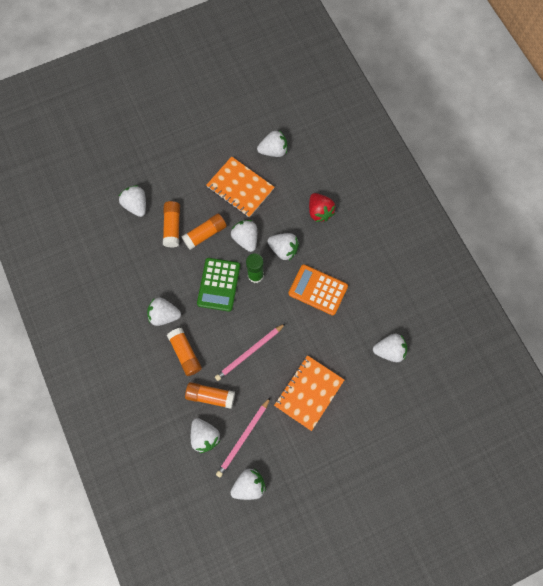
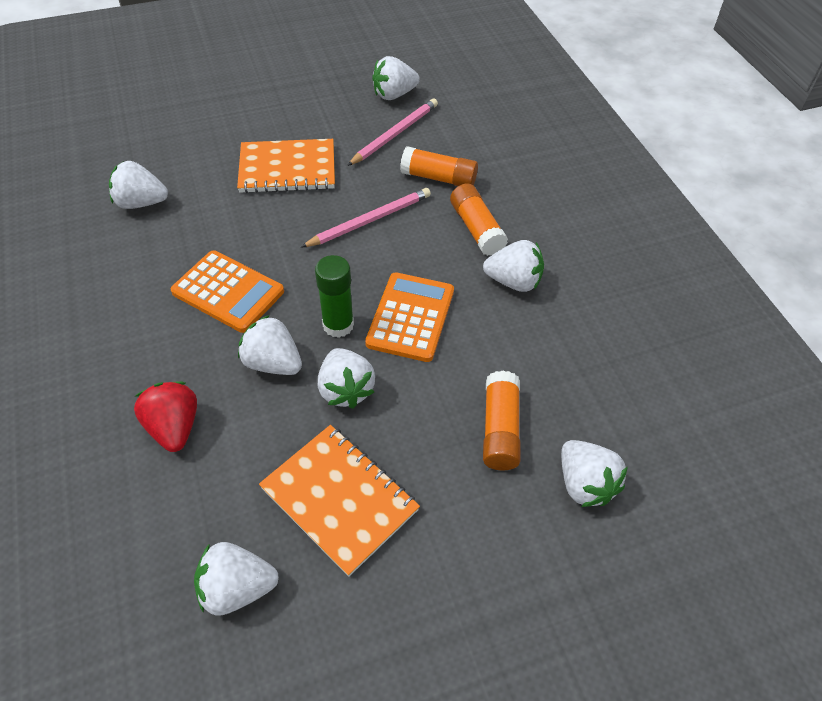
camera: 175 degrees left, 20 degrees down
orange glue stick [182,213,227,250] -> none
white strawberry [191,418,221,453] -> none
green calculator [197,258,240,312] -> orange calculator [365,272,454,362]
orange notebook [274,355,344,431] -> orange notebook turned 45 degrees clockwise [237,139,335,193]

